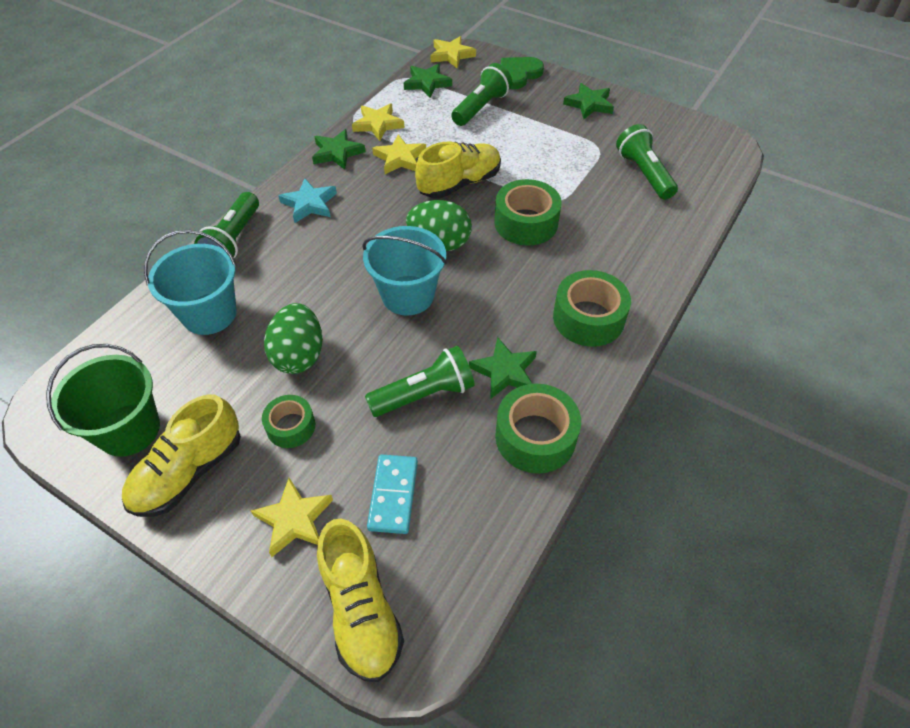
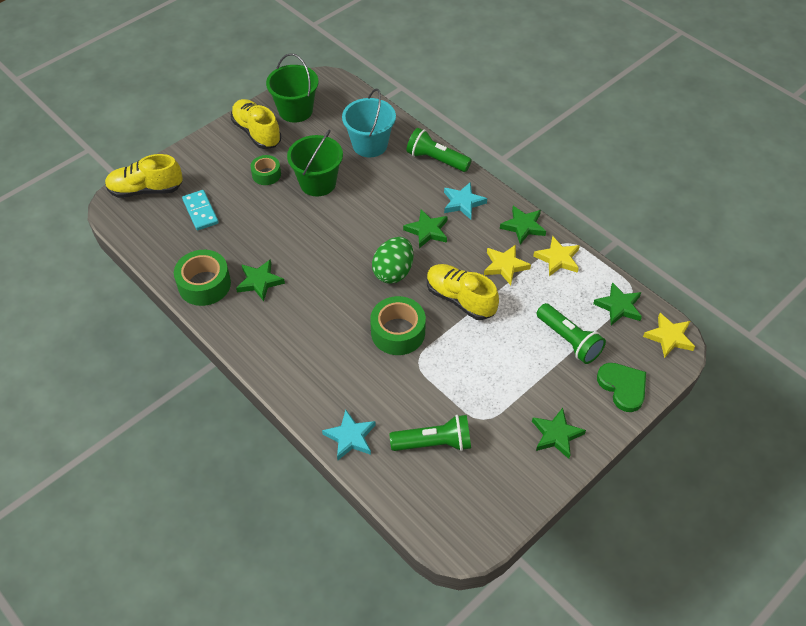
camera: 105 degrees right, 0 degrees up
yellow star [251,478,333,557] -> none
green egg [264,303,323,374] -> green bucket [287,129,343,196]
turquoise bucket [362,226,447,316] -> none
green flashlight [365,346,475,417] -> none
turquoise domino [367,454,418,534] -> turquoise domino turned 45 degrees clockwise [182,190,219,231]
yellow shoe [415,142,501,198] -> yellow shoe turned 150 degrees clockwise [427,264,499,320]
green tape [553,270,631,347] -> none
none -> turquoise star [322,410,376,460]
none -> green star [403,209,448,248]

